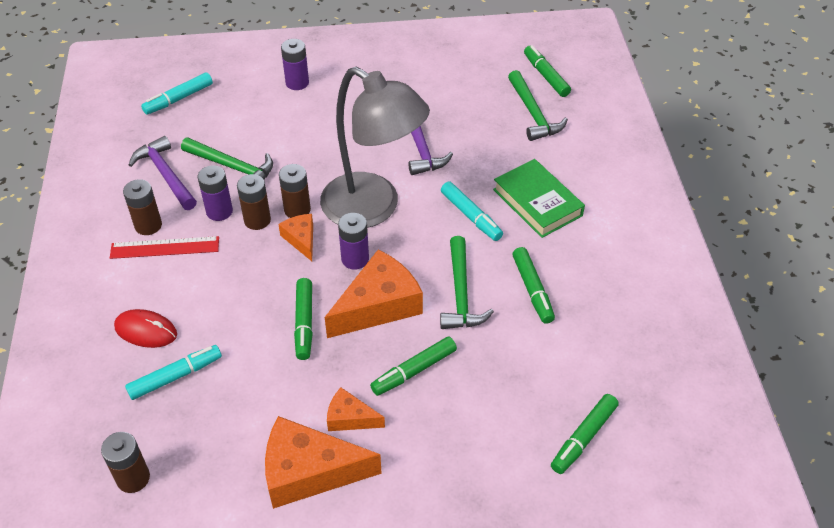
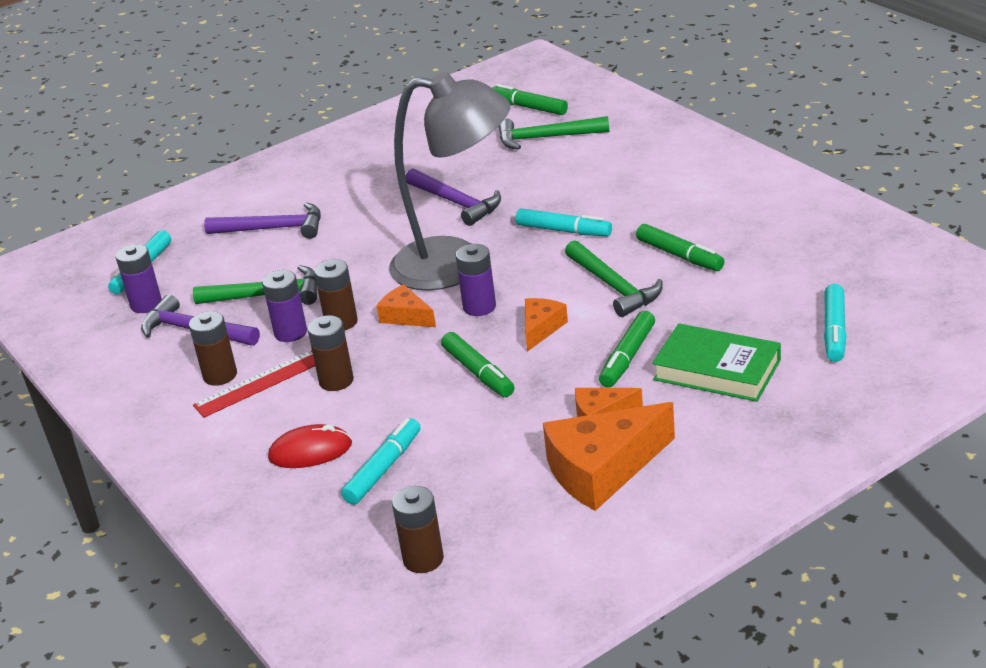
camera: 25 degrees left, 15 degrees down
brown battery [279,164,311,218] -> brown battery moved to [307,315,354,391]
purple battery [281,39,309,90] -> purple battery moved to [116,244,162,313]
orange cheese [325,250,423,338] -> orange cheese [525,298,568,352], size x0.53
green book [493,159,585,238] -> green book moved to [652,323,781,402]
green hammer [508,70,568,141] -> green hammer turned 135 degrees clockwise [498,116,609,150]
green marker [551,394,619,474] -> turquoise marker [824,284,847,362]
none -> purple hammer [204,202,321,239]

